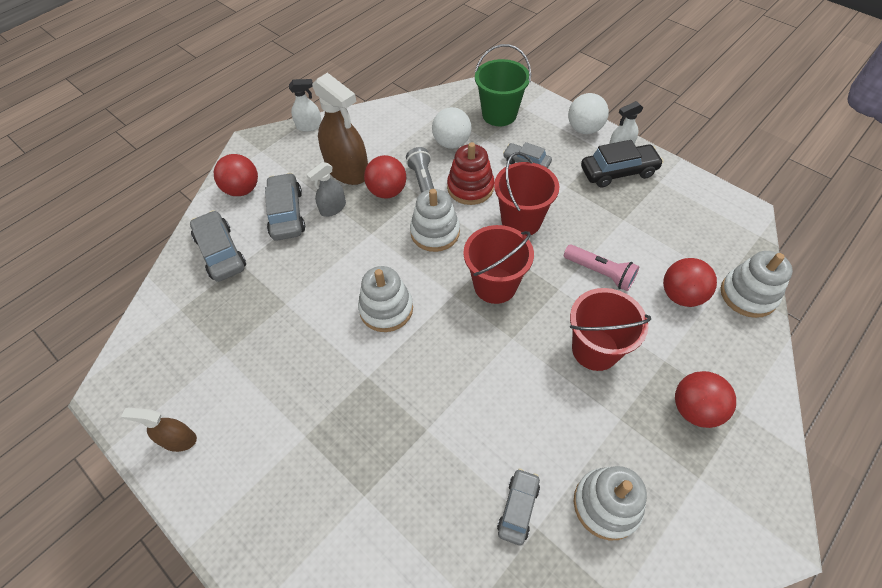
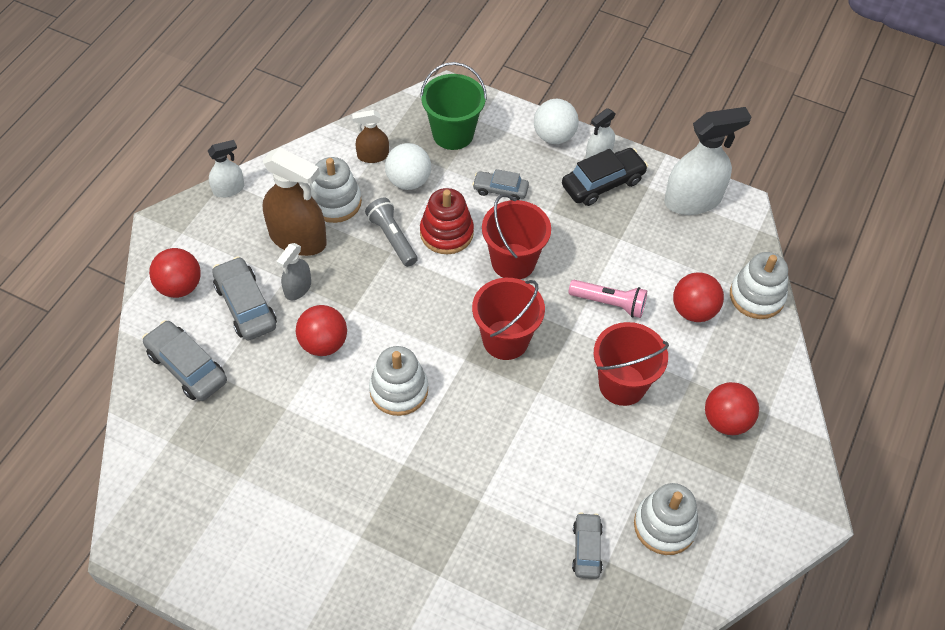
camera: 20 degrees left, 0 degrees up
brown spray bottle [121,408,197,452] -> brown spray bottle moved to [352,110,389,163]
red ball [364,155,407,199] -> red ball moved to [296,305,347,356]
white stacking toy [410,189,460,252] -> white stacking toy moved to [310,157,362,223]
none -> white spray bottle [664,107,751,215]

